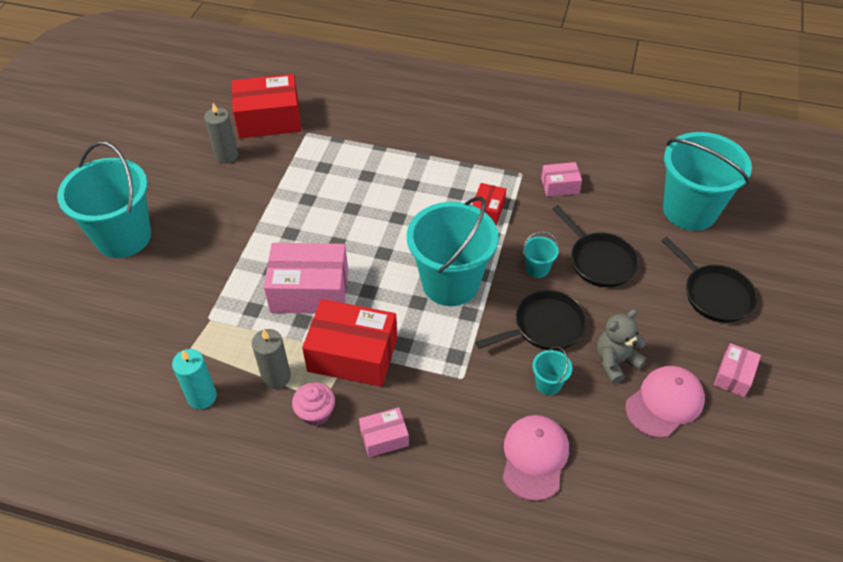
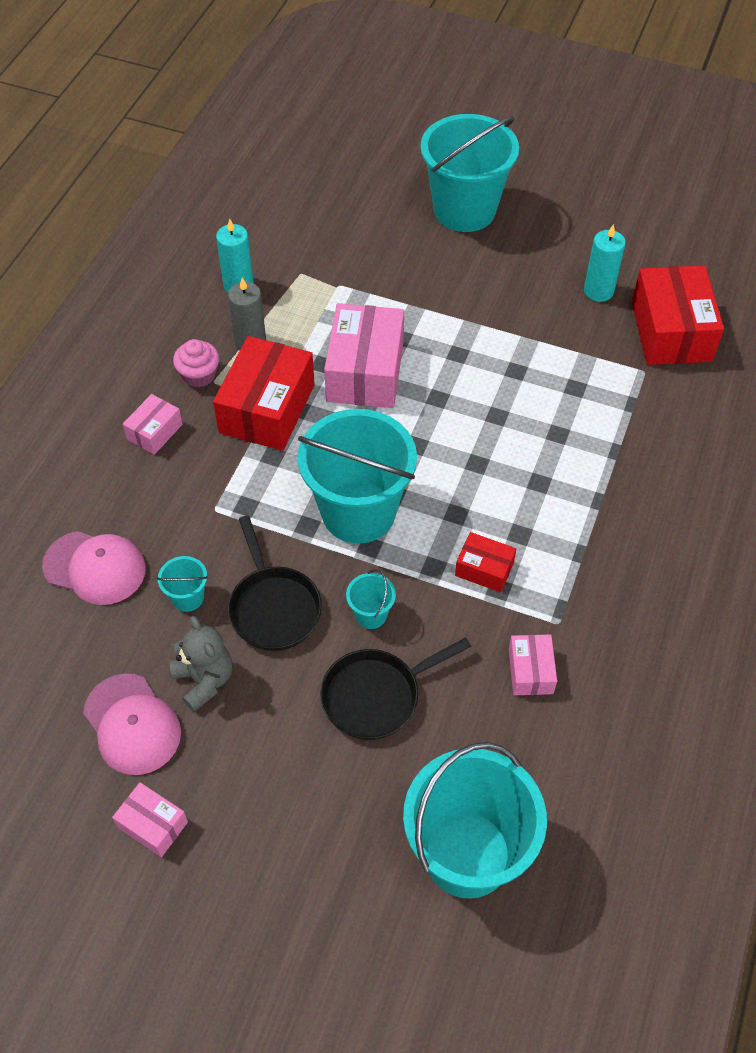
camera: 95 degrees right, 5 degrees up
grey candle [204,103,238,163] -> turquoise candle [584,224,626,302]
pink box [359,407,409,457] -> pink box turned 45 degrees clockwise [123,394,183,455]
black pan [661,237,757,323] -> none

